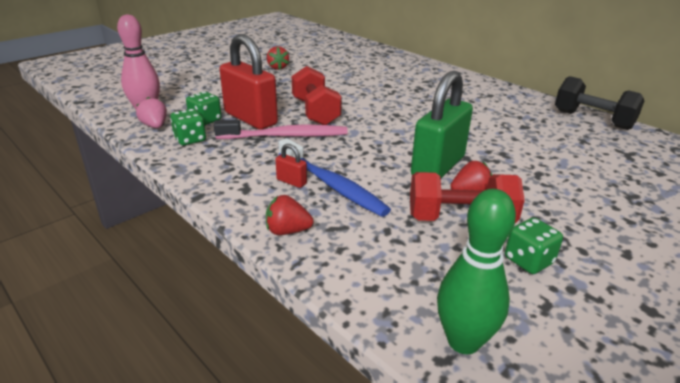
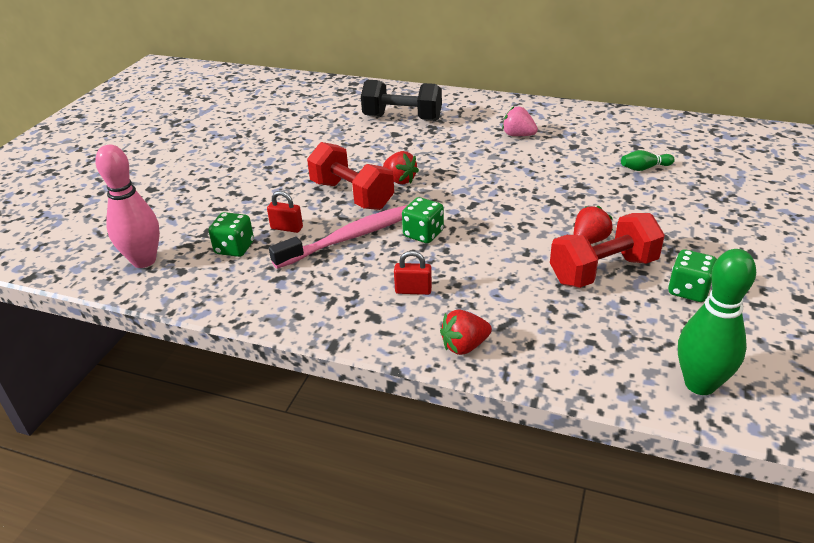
camera: 25 degrees left, 5 degrees up
pink strawberry [136,97,167,128] -> pink strawberry moved to [502,106,538,136]
green dice [170,109,206,145] -> green dice moved to [402,197,444,243]
red padlock [220,34,278,130] -> red padlock [267,191,303,233], size x0.41
red strawberry [267,46,289,70] -> red strawberry moved to [383,151,419,184]
blue toothbrush [278,138,391,217] -> none
green padlock [411,71,473,178] -> none
black dumbbell [555,76,644,130] -> black dumbbell moved to [361,80,442,121]
none -> green bowling pin [621,150,675,171]

